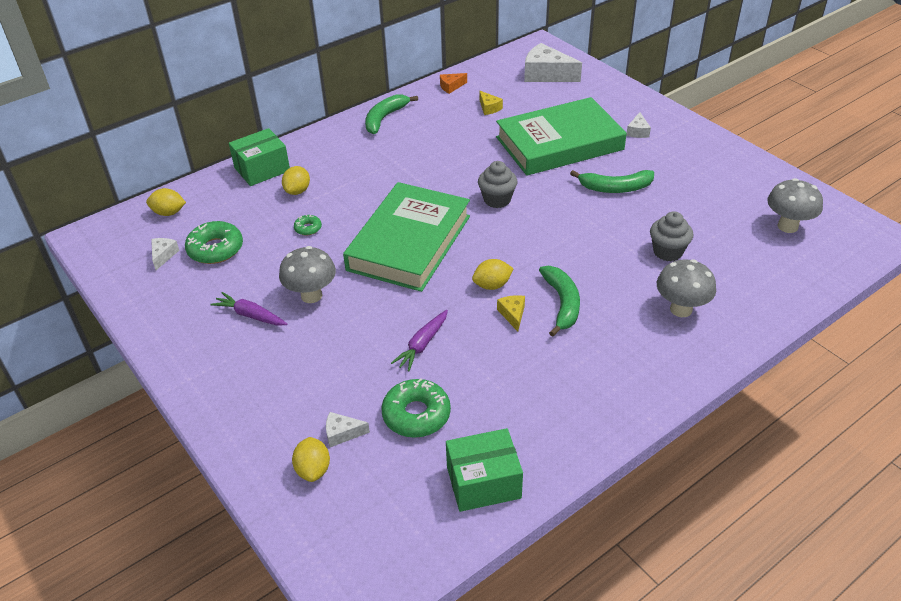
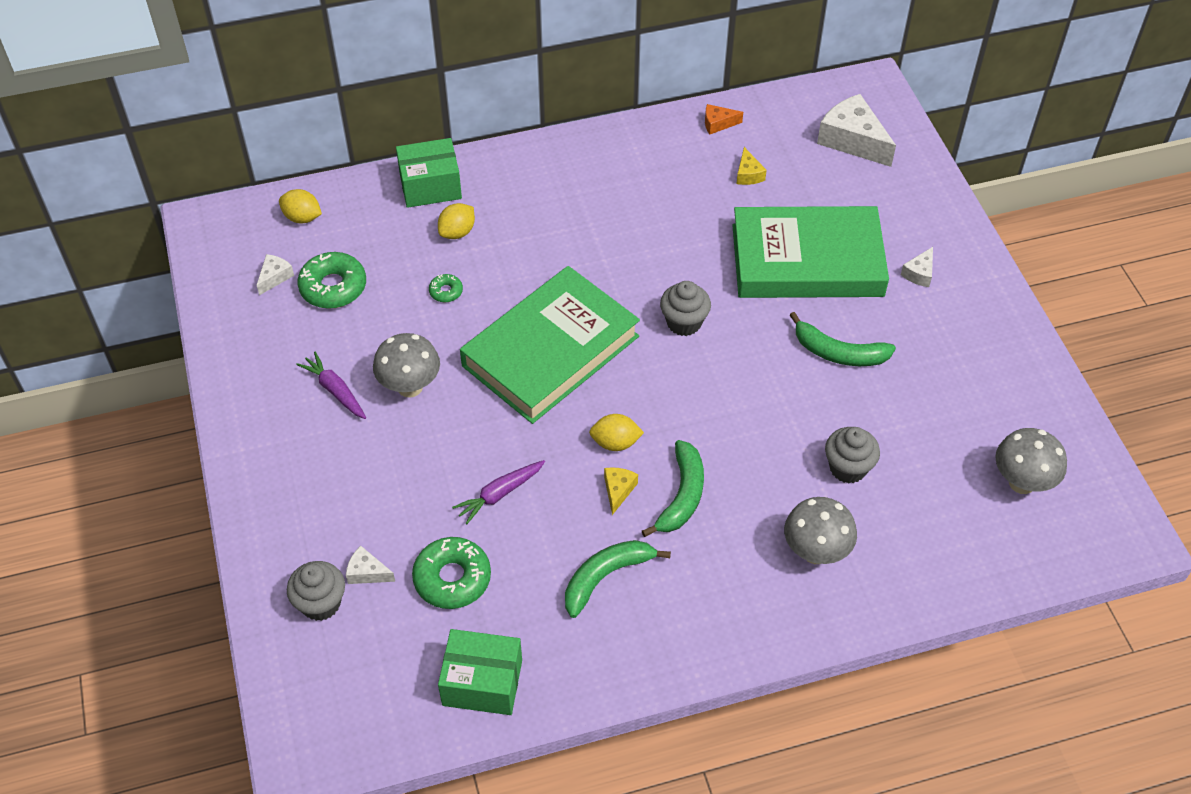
camera: 20 degrees right, 10 degrees up
yellow lemon [292,437,330,482] -> grey cupcake [287,561,345,621]
green banana [365,94,418,134] -> green banana moved to [565,540,671,618]

